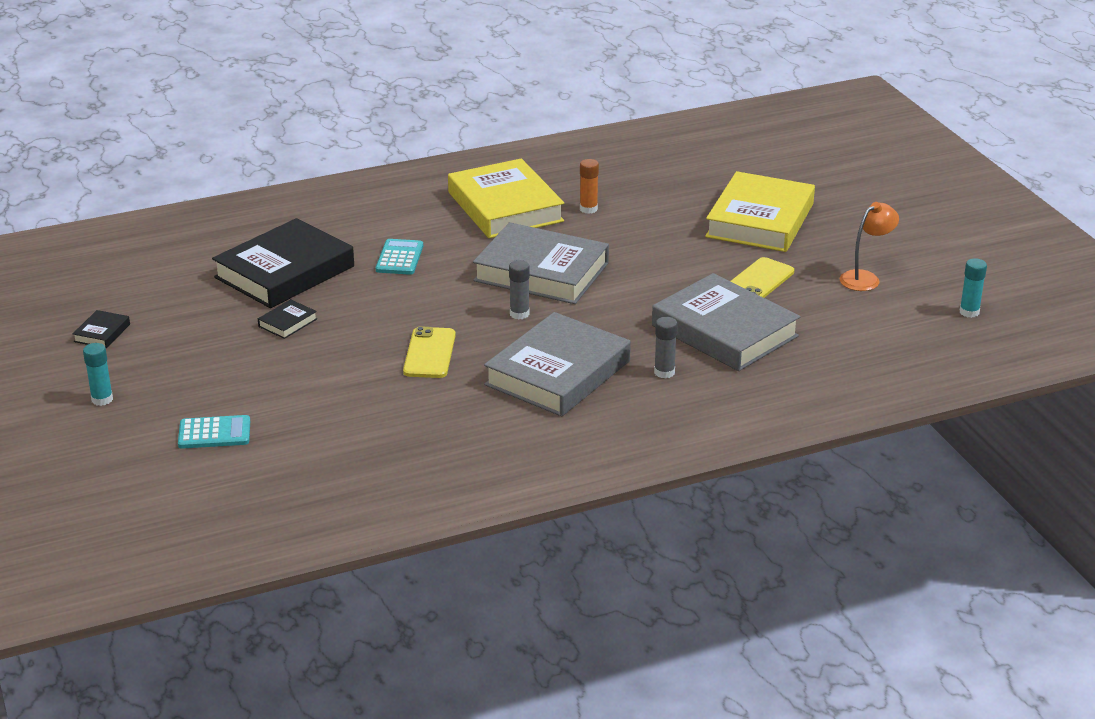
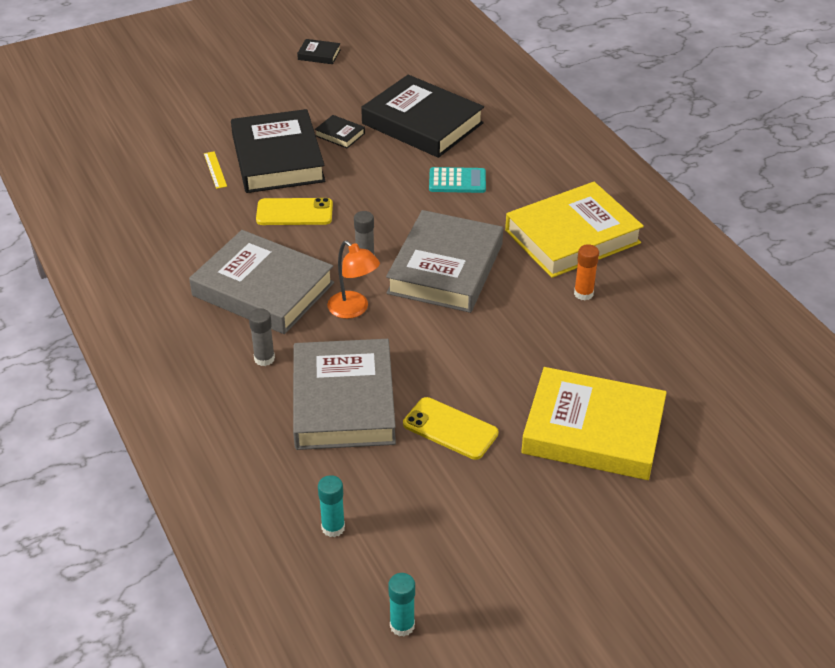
camera: 85 degrees right, 10 degrees up
turquoise glue stick [83,343,113,406] -> turquoise glue stick moved to [318,475,345,537]
turquoise calculator [178,415,250,449] -> none
grey book [652,273,800,371] -> grey book turned 45 degrees counterclockwise [293,339,396,450]
orange lamp [840,202,899,291] -> orange lamp moved to [327,241,380,319]
none -> yellow ruler [204,151,227,189]
none -> black book [231,109,326,193]

